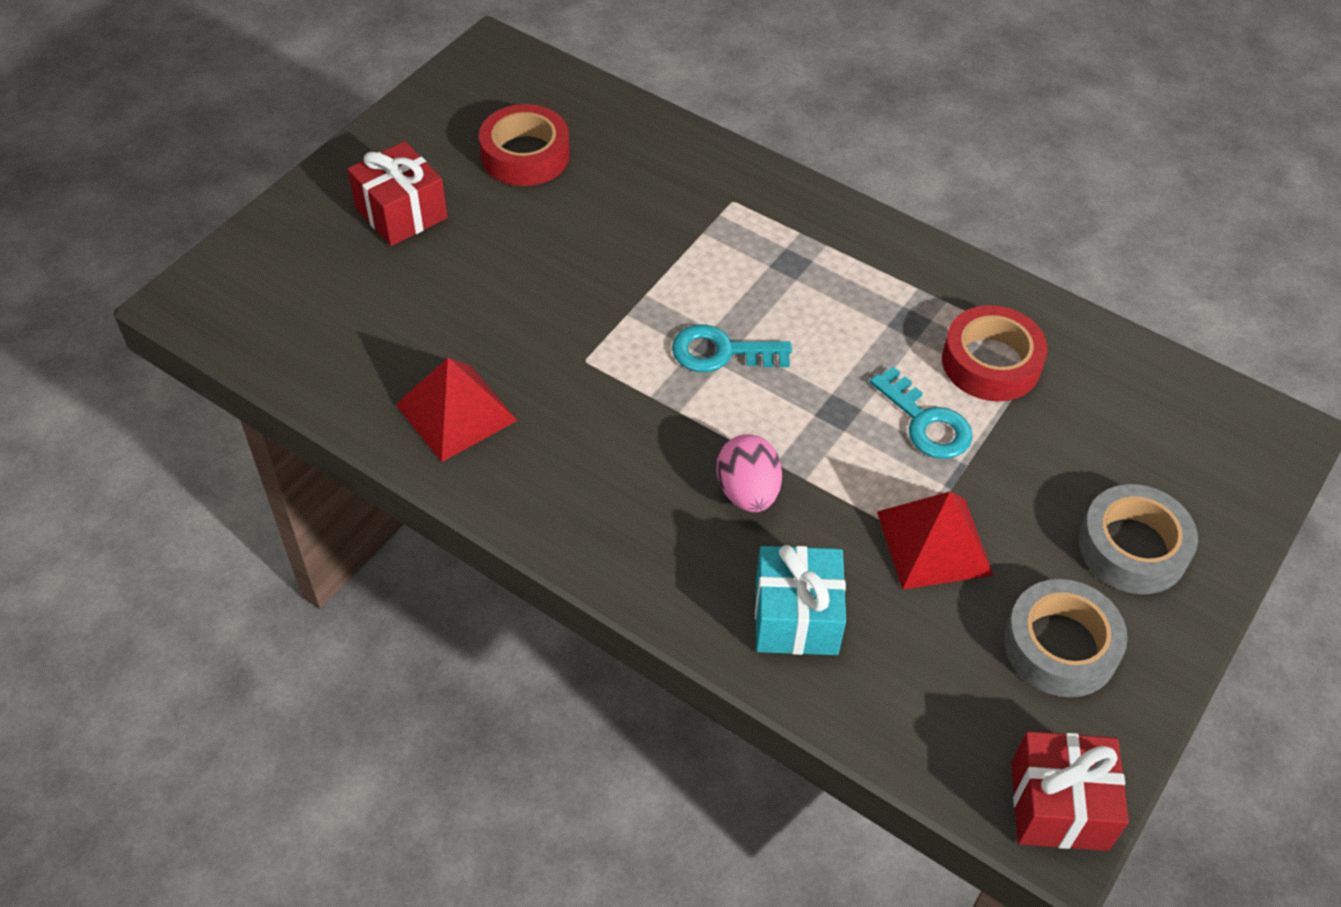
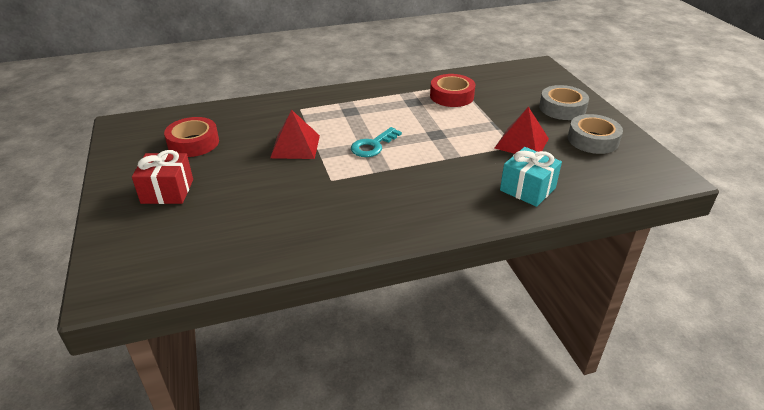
camera: 50 degrees left, 15 degrees down
red pyramid [396,358,518,462] -> red pyramid moved to [270,110,320,159]
pink egg [716,434,782,512] -> none
turquoise key [870,367,973,459] -> none
red gift [1011,731,1129,851] -> none

